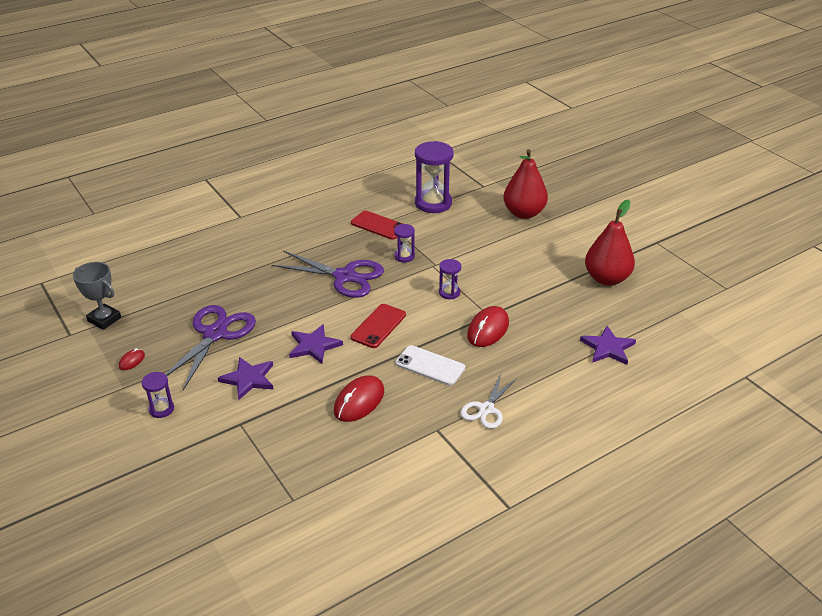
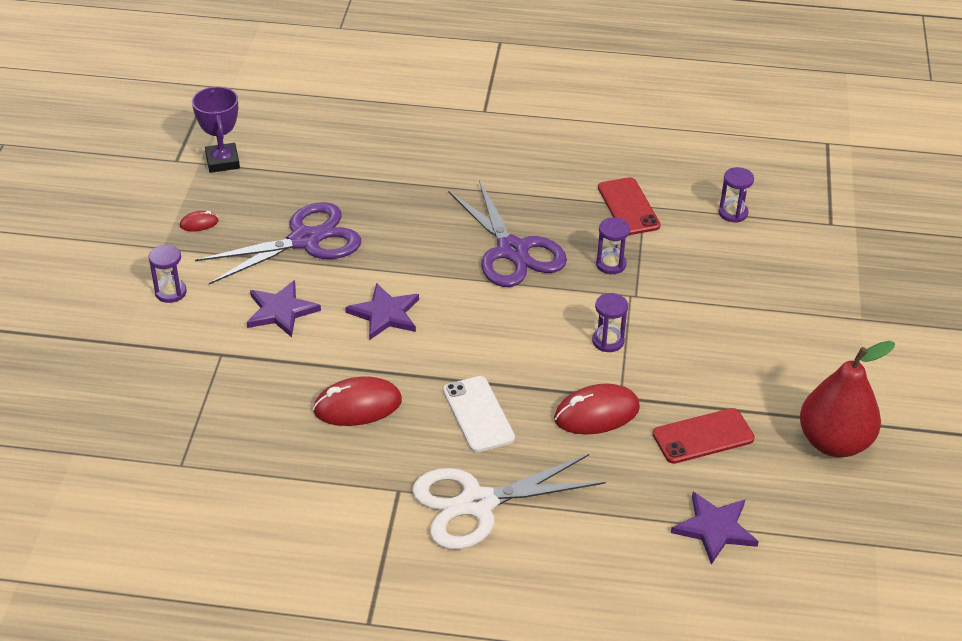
camera: 40 degrees right, 5 degrees up
grey trophy [73,262,121,330] -> purple trophy [192,87,240,173]
red phone [351,304,406,348] -> red phone moved to [653,408,755,464]
purple hourglass [415,141,454,213] -> purple hourglass [718,167,754,223], size x0.50
white scissors [460,375,517,429] -> white scissors [412,454,606,550], size x1.68
red pear [503,149,548,219] -> none

